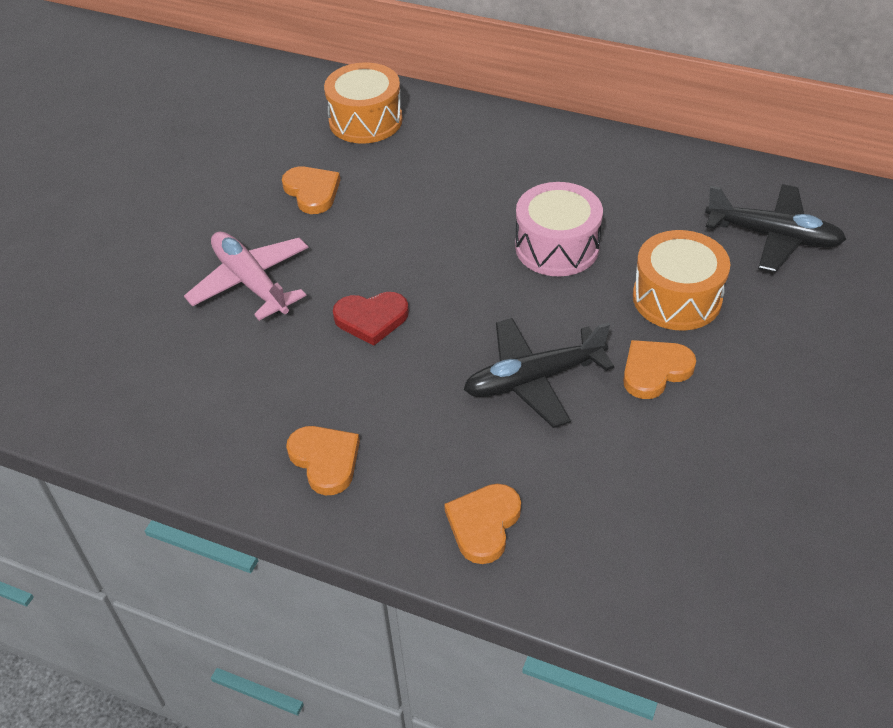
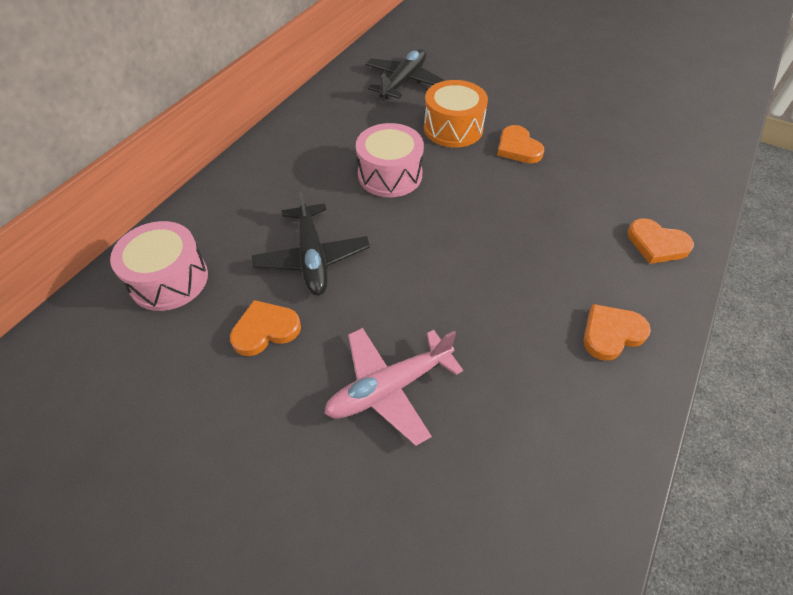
camera: 85 degrees left, 5 degrees up
orange drum [324,62,403,144] -> pink drum [110,221,208,311]
red heart [333,292,409,345] -> none
black plane [463,318,614,428] -> black plane moved to [252,187,370,296]

